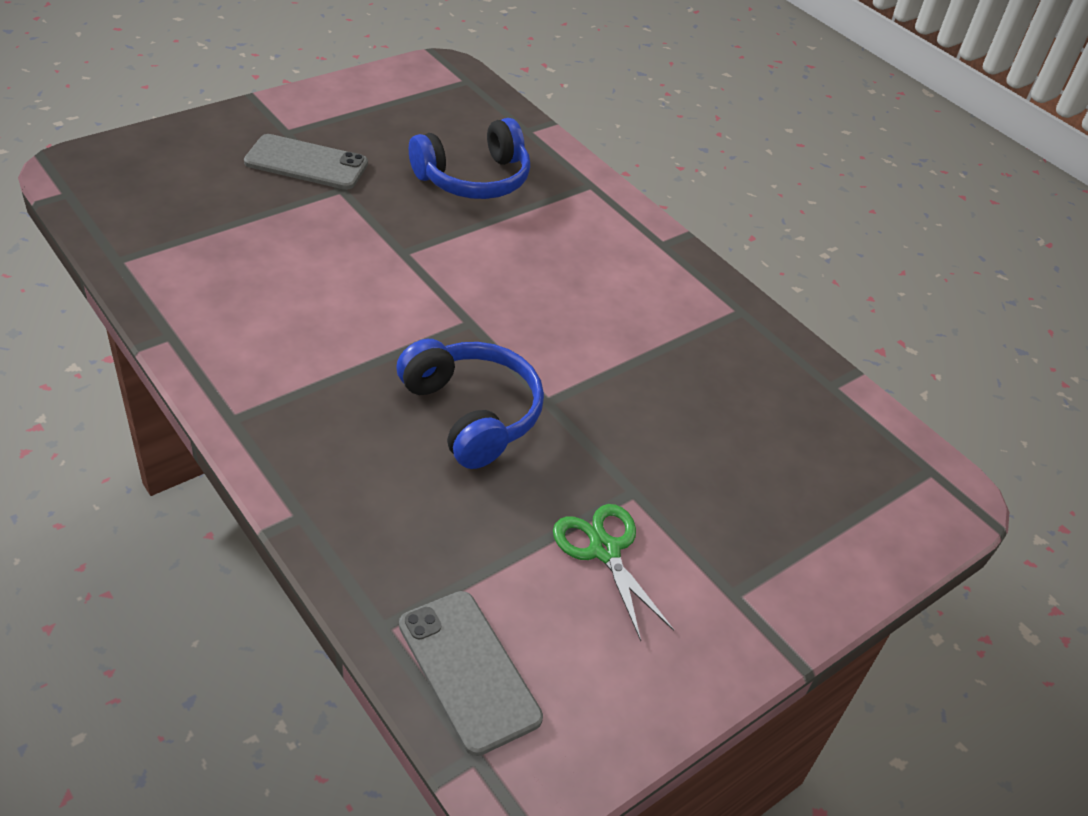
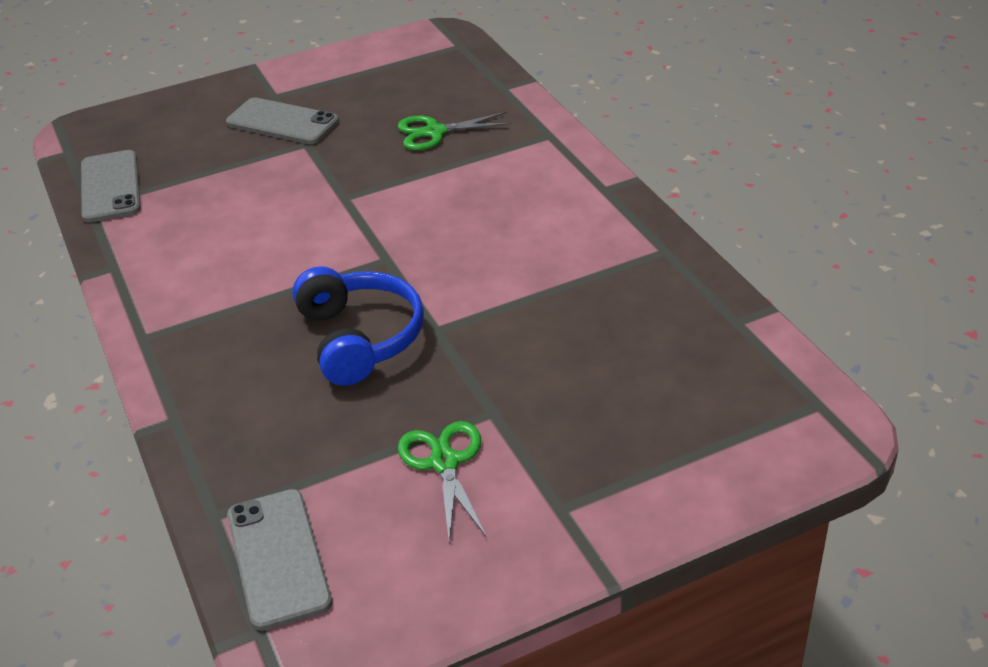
camera: 20 degrees right, 5 degrees down
blue headphones [409,118,530,199] -> green scissors [398,112,513,150]
none -> grey phone [81,150,141,223]

